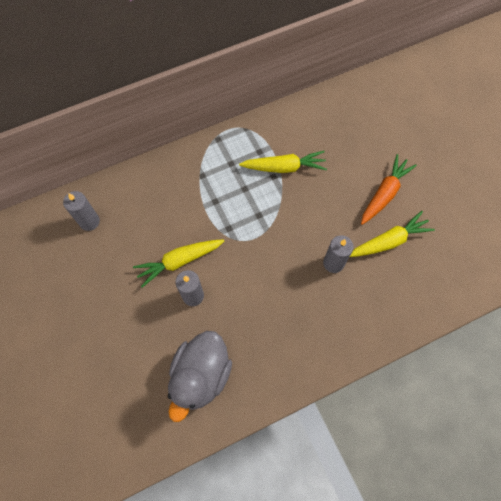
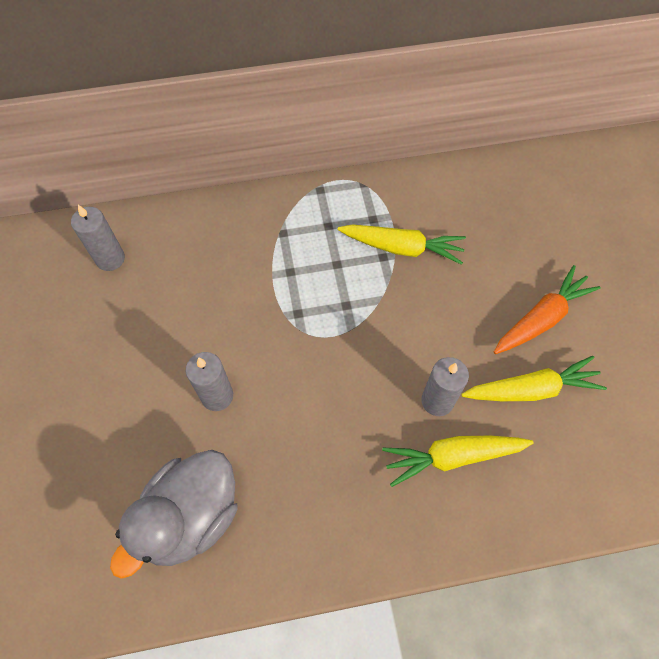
camera: 15 degrees right, 5 degrees down
yellow carrot [133,240,224,288] -> yellow carrot moved to [382,436,534,487]

